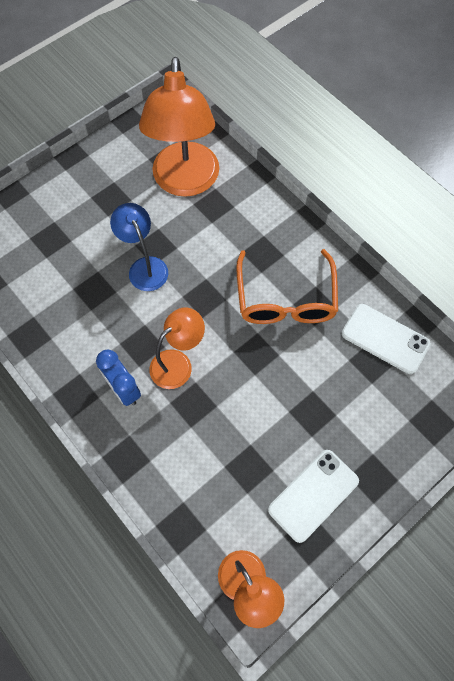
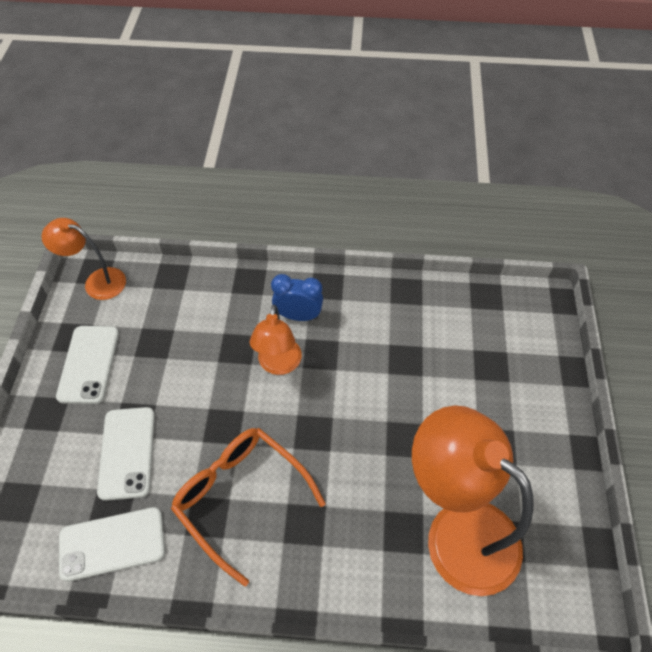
camera: 135 degrees right, 10 degrees down
blue lamp [110,203,168,291] -> none
none -> white phone [97,407,155,501]

